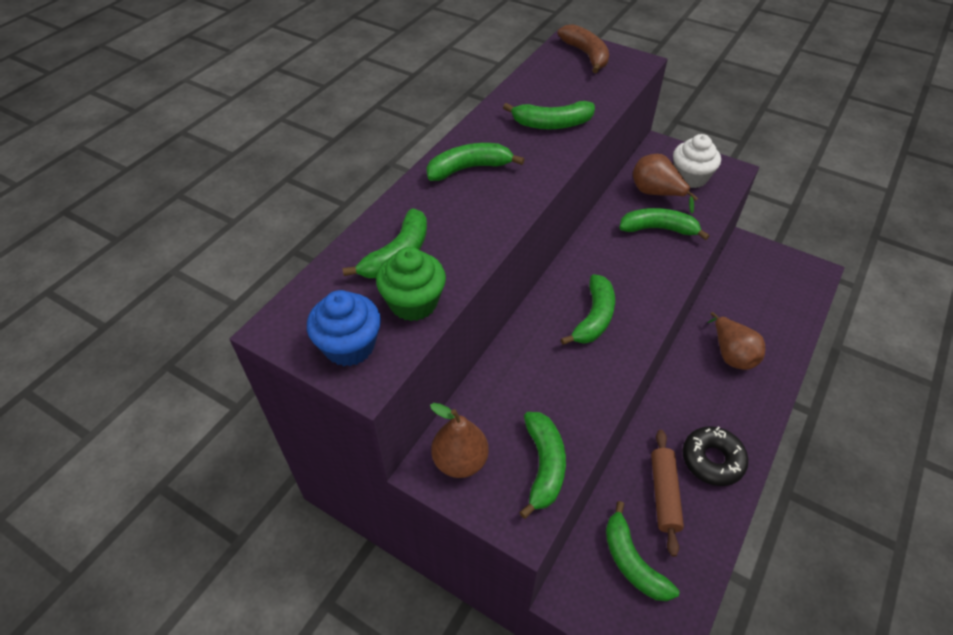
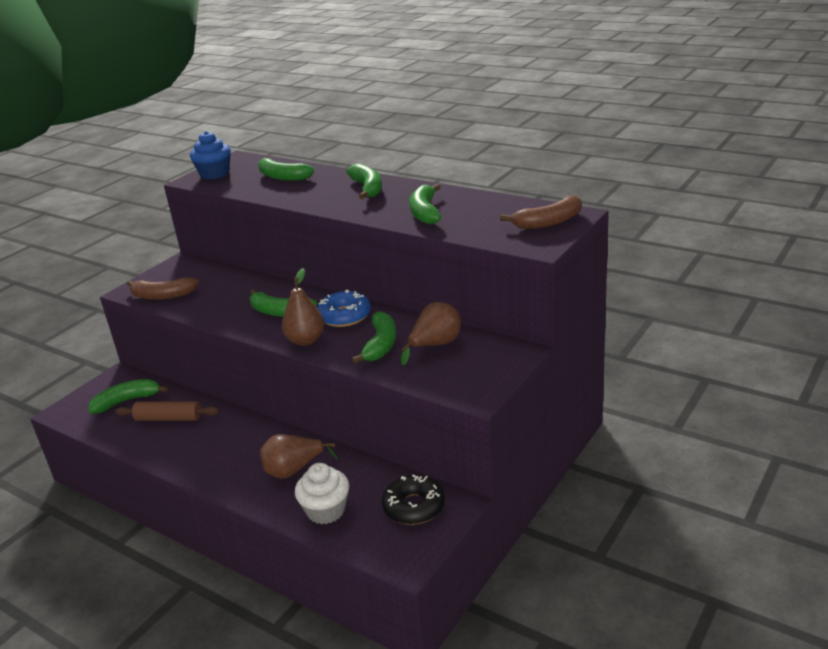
camera: 95 degrees right, 20 degrees down
green cupcake [376,247,446,321] -> none
brown pear [430,403,489,478] -> brown pear moved to [282,268,325,346]
green banana [519,412,566,519] -> brown banana [127,277,199,300]
white cupcake [673,134,721,188] -> white cupcake moved to [295,463,349,524]
black donut [683,426,749,486] -> black donut moved to [382,475,445,525]
none -> blue donut [317,290,371,327]

